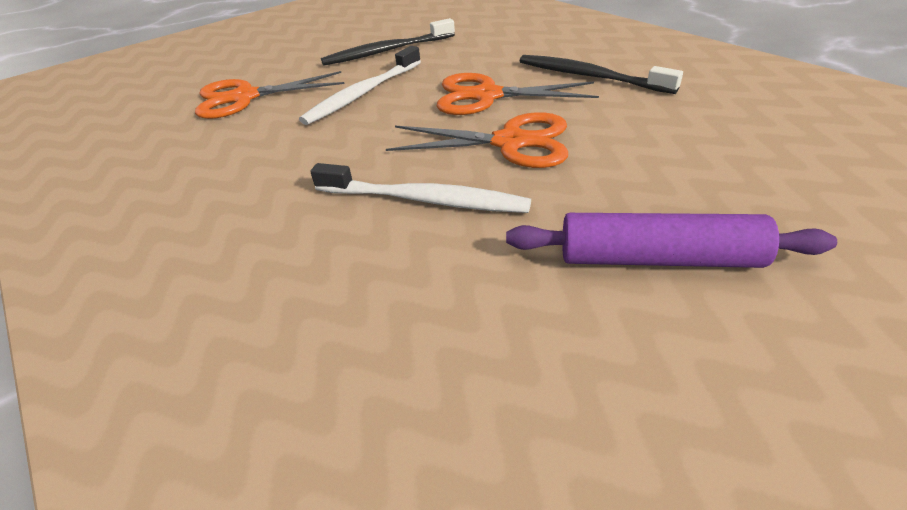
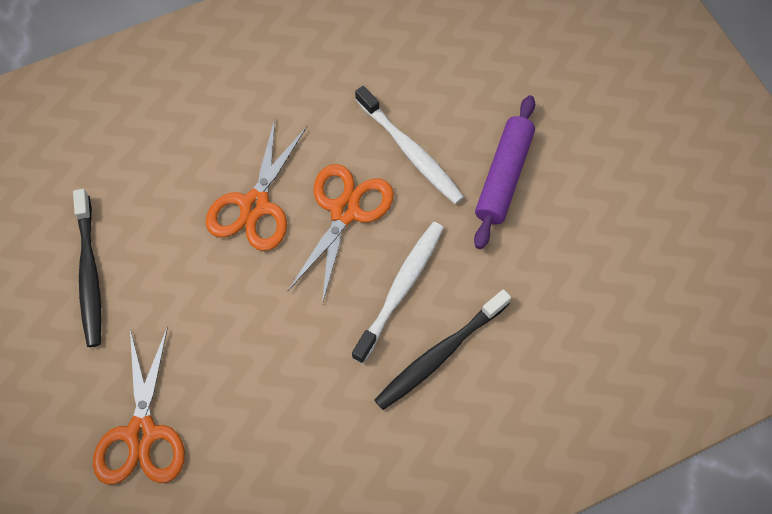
camera: 80 degrees left, 25 degrees up
white toothbrush [299,46,421,125] -> white toothbrush moved to [355,86,464,204]
black toothbrush [520,55,683,94] -> black toothbrush moved to [374,289,511,410]

